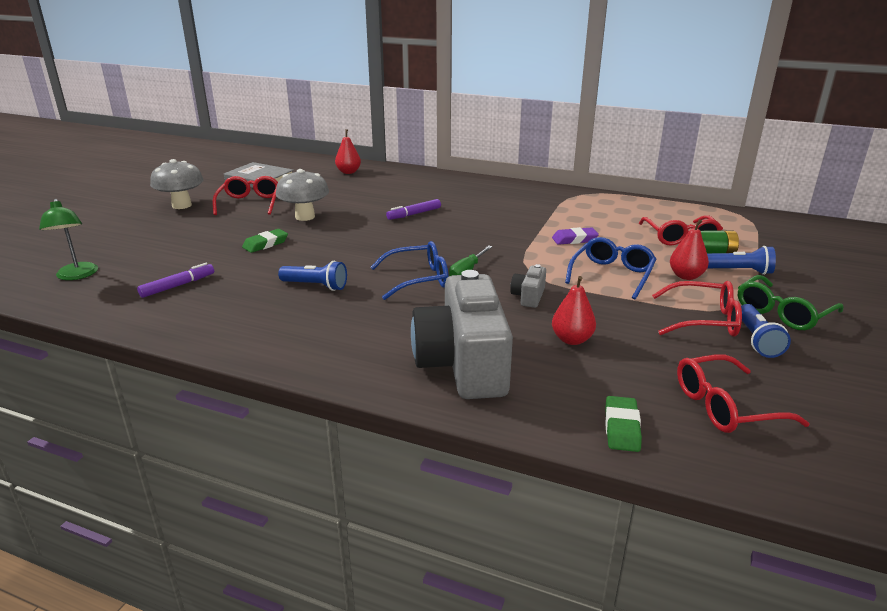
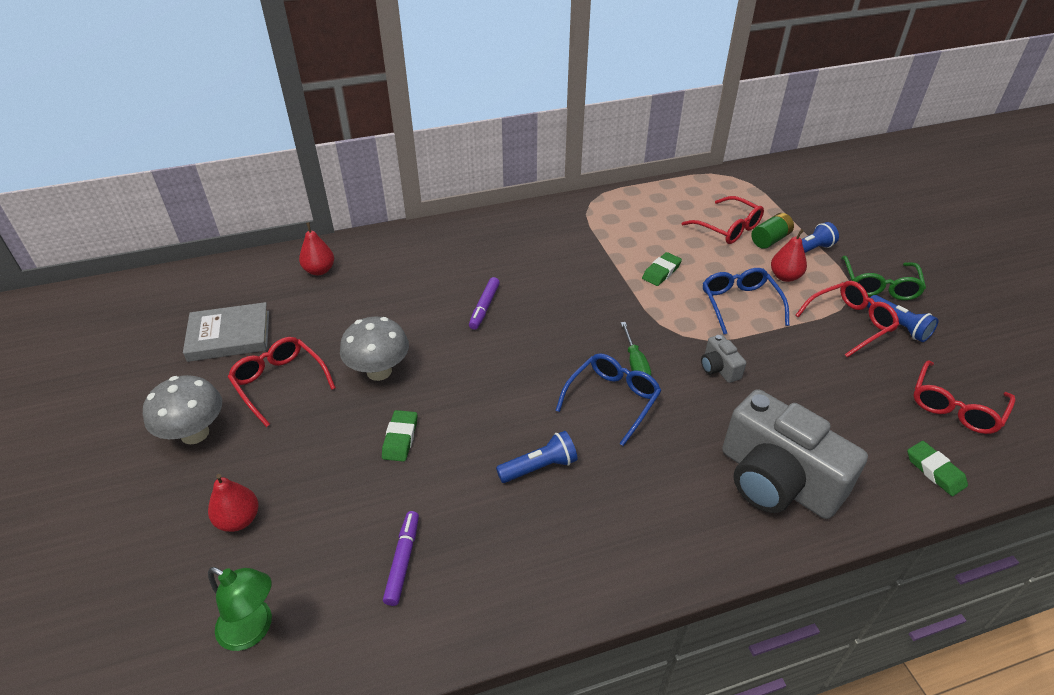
camera: 40 degrees left, 15 degrees up
purple eraser [552,227,599,245] -> green eraser [642,252,682,286]
red pear [552,276,596,345] -> red pear moved to [208,474,259,532]

